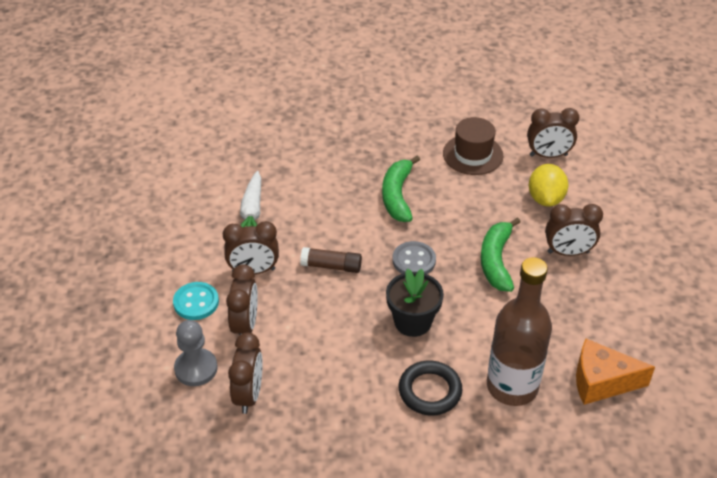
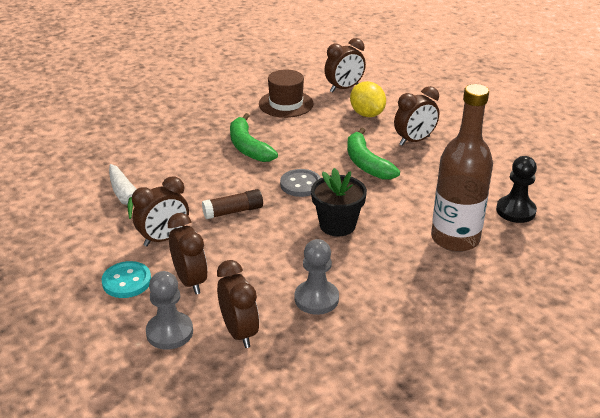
camera: 30 degrees left, 10 degrees down
black ring [399,361,462,415] -> none
orange cheese [576,339,655,405] -> black pawn [496,156,537,223]
none -> grey pawn [295,239,339,315]

